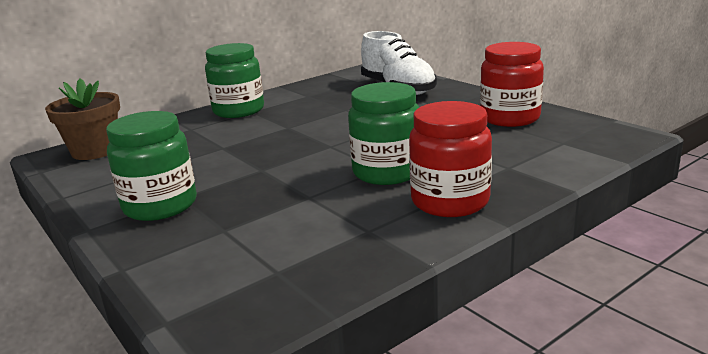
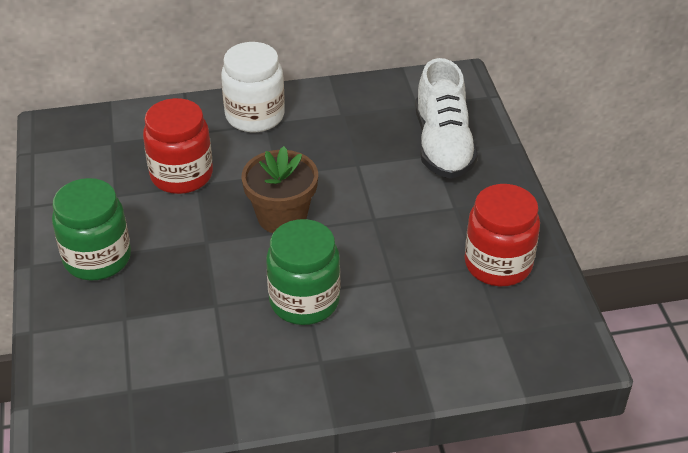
camera: 25 degrees right, 20 degrees up
brown flower pot [45,78,120,160] -> brown flower pot moved to [241,146,318,233]
green jar [205,43,264,118] -> white jar [221,42,285,132]
red jar [409,101,492,217] -> red jar moved to [143,98,213,194]

